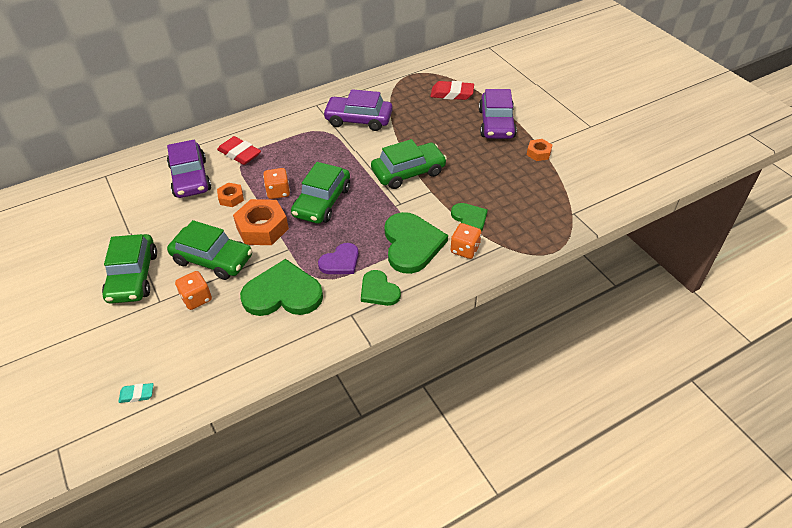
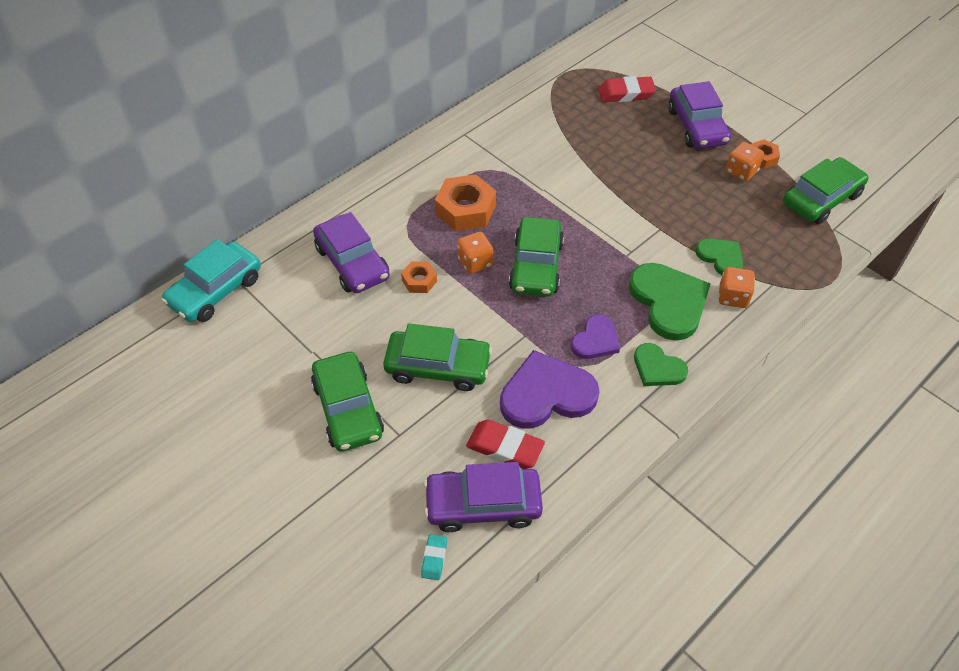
camera: 15 degrees left, 5 degrees up
turquoise eraser [118,383,154,403] -> turquoise eraser turned 60 degrees counterclockwise [421,534,447,580]
orange dice [175,271,212,310] -> orange dice moved to [726,142,764,182]
red eraser [217,136,261,165] -> red eraser moved to [466,420,545,469]
orange nut [233,199,289,245] -> orange nut moved to [435,174,496,231]
green heart [240,259,323,316] -> purple heart [500,350,600,429]
purple car [323,89,393,131] -> purple car moved to [424,462,543,532]
green car [371,139,447,189] -> green car moved to [783,157,868,224]
none -> turquoise car [161,239,261,322]

